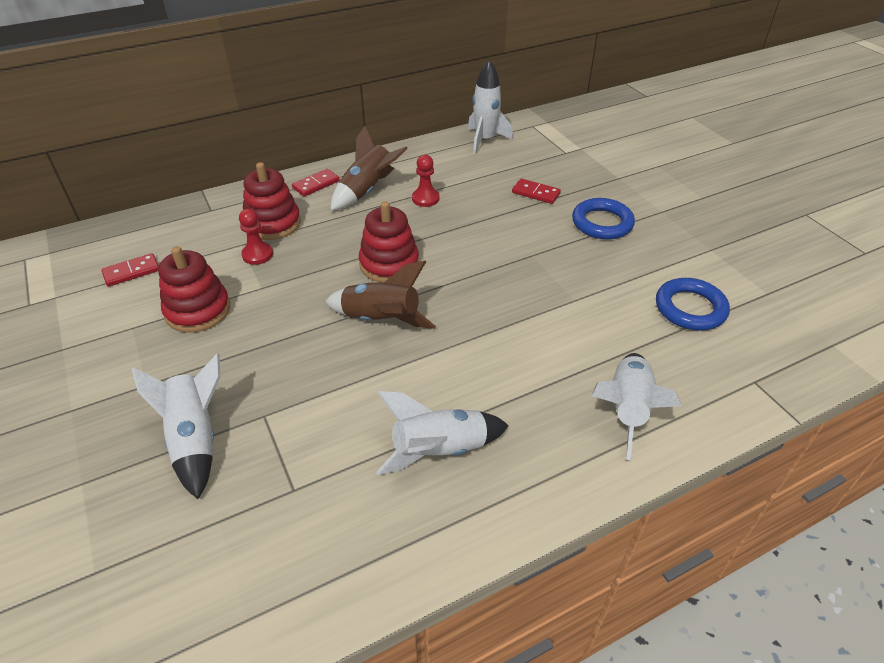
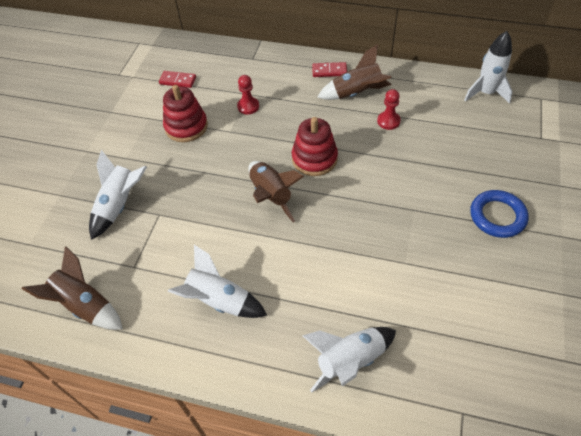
camera: 45 degrees right, 10 degrees up
red stacking toy [243,162,301,240] -> none
red domino [512,178,561,204] -> none
blue ring [656,278,730,331] -> none
none -> brown rocket [22,246,123,330]

